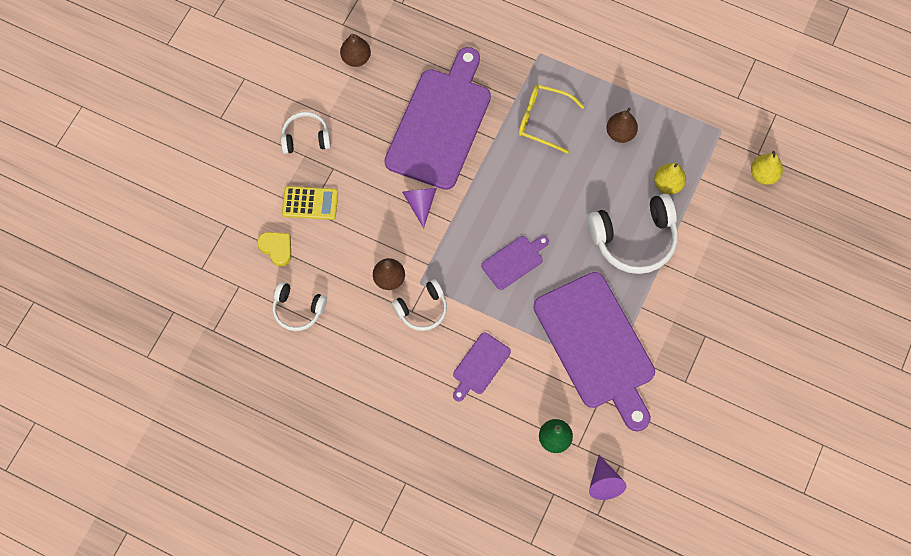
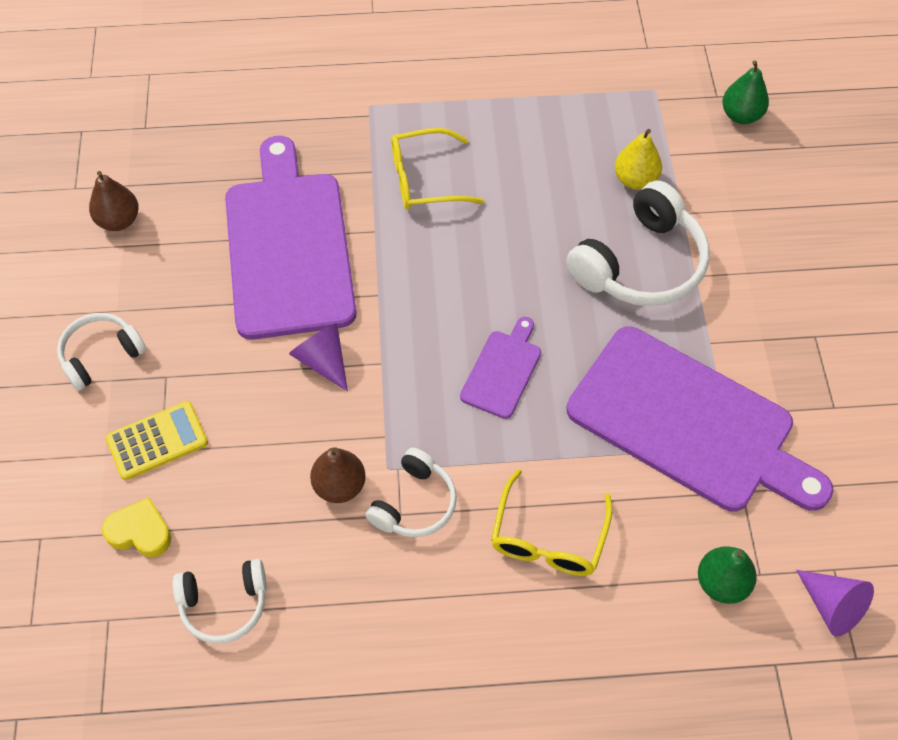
camera: 30 degrees left, 10 degrees down
purple cutting board [453,333,511,401] -> yellow glasses [491,469,613,576]
brown pear [606,108,638,143] -> none
yellow pear [751,151,783,185] -> green pear [722,60,769,124]

